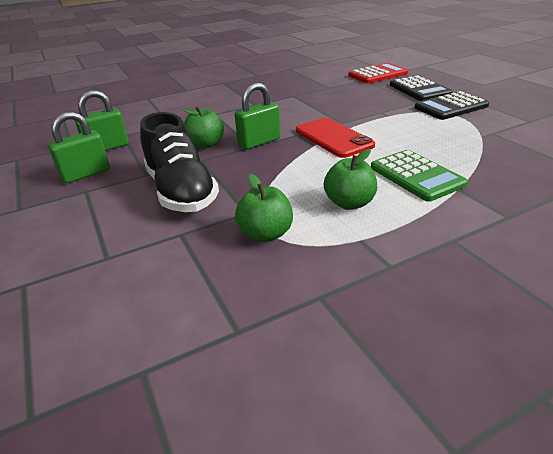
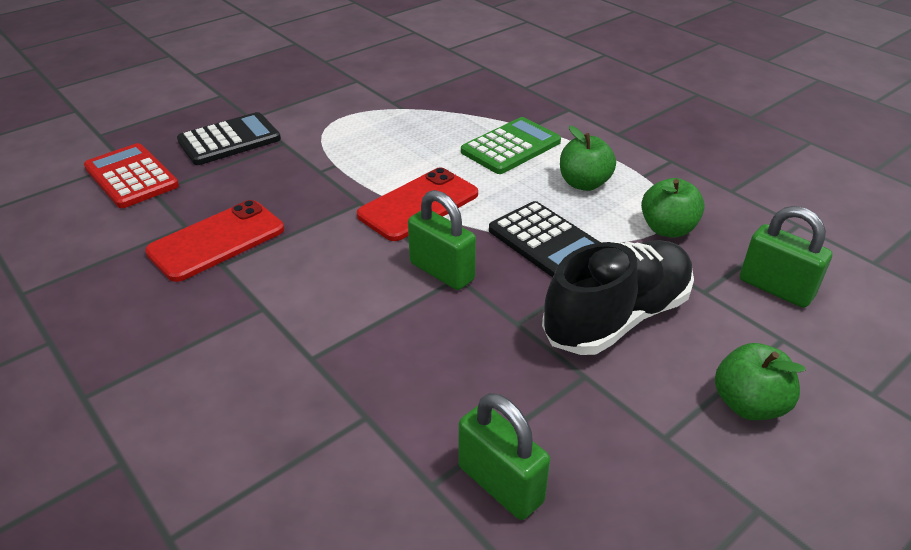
camera: 105 degrees left, 5 degrees up
green padlock [48,112,110,183] -> green padlock moved to [740,206,832,308]
green apple [182,106,224,148] -> green apple moved to [715,343,806,420]
black calculator [415,91,489,120] -> black calculator moved to [489,201,601,277]
none -> red phone [145,200,284,282]

